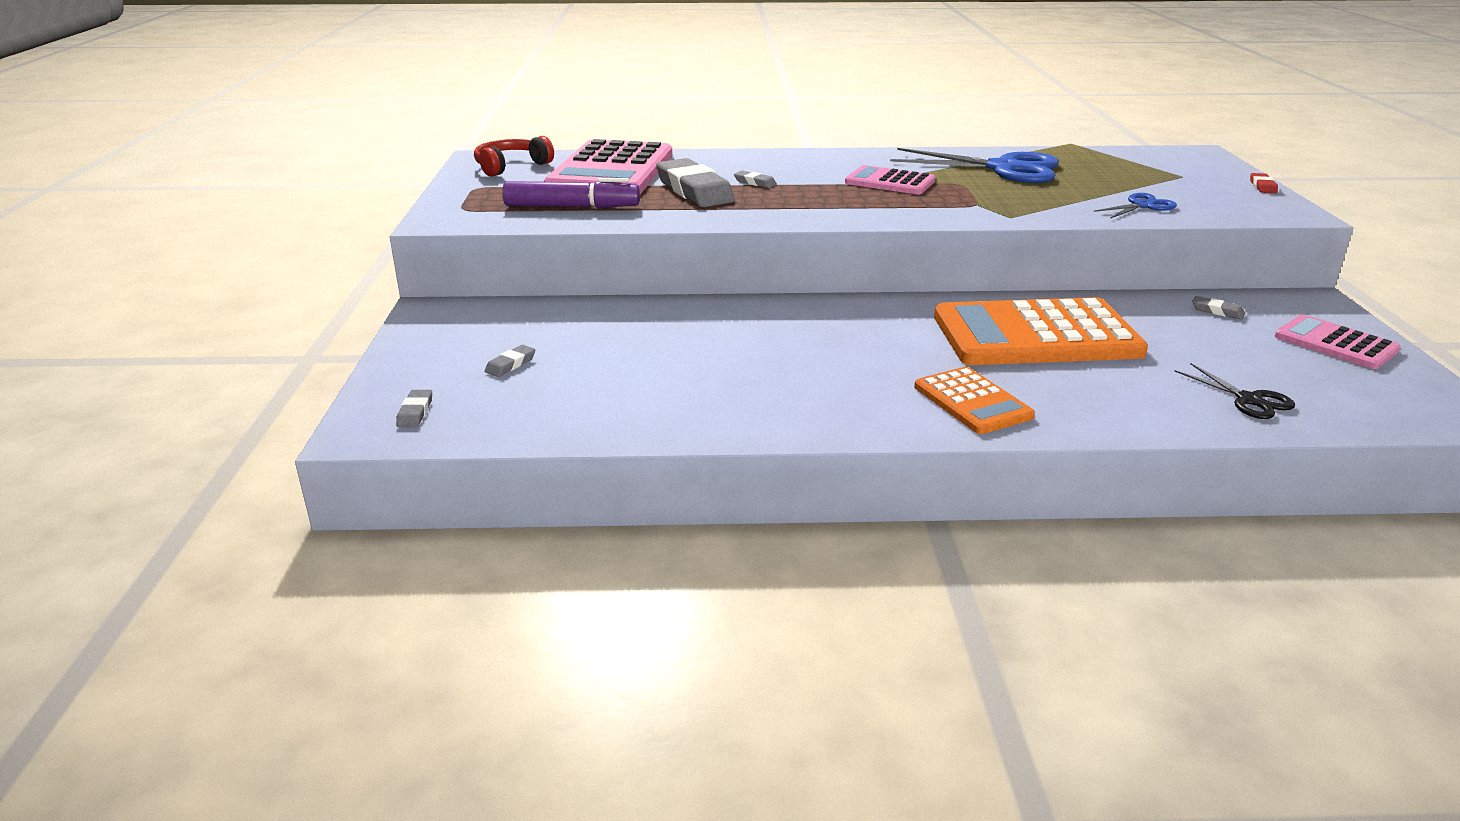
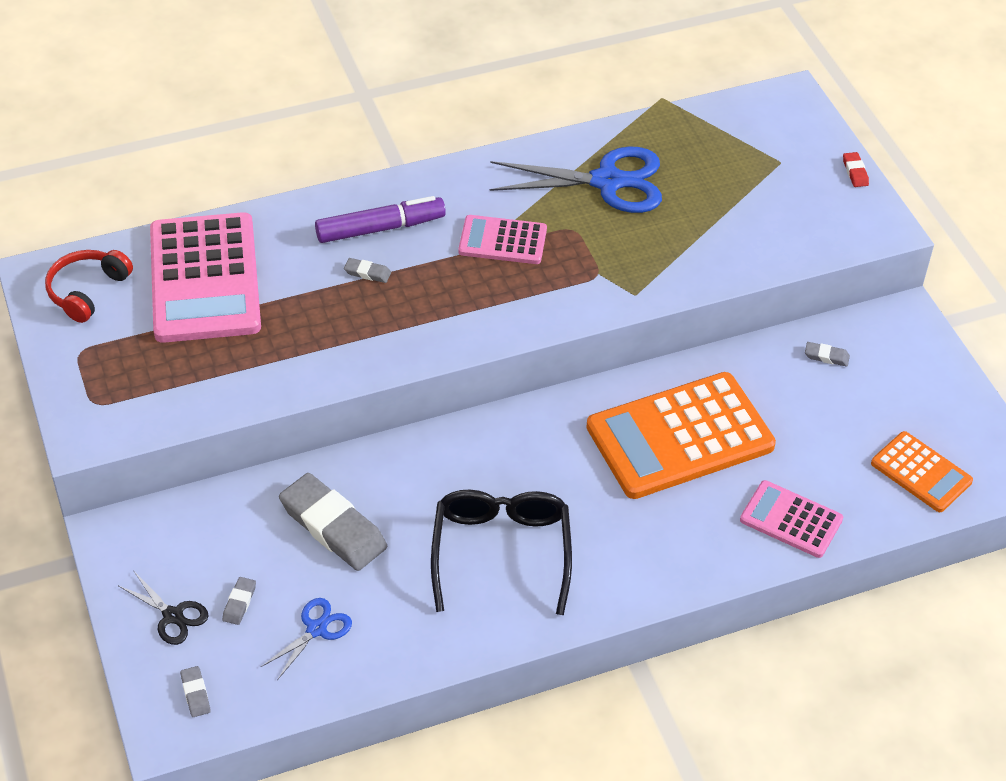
camera: 20 degrees left, 20 degrees up
purple marker [502,178,640,208] -> purple marker moved to [315,196,446,243]
grey eraser [656,158,735,207] -> grey eraser moved to [279,473,387,571]
orange calculator [914,367,1035,434] -> orange calculator moved to [871,431,973,512]
blue scissors [1094,193,1177,218] -> blue scissors moved to [261,598,352,680]
black scissors [1175,363,1295,419] -> black scissors moved to [119,572,208,645]
pink calculator [1275,315,1401,369] -> pink calculator moved to [740,480,843,558]
none -> black glasses [431,490,572,615]

